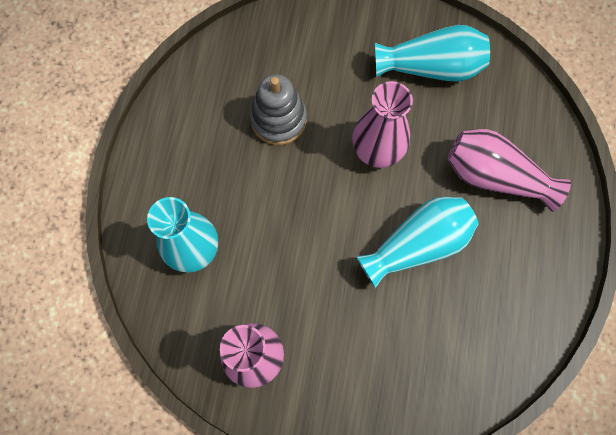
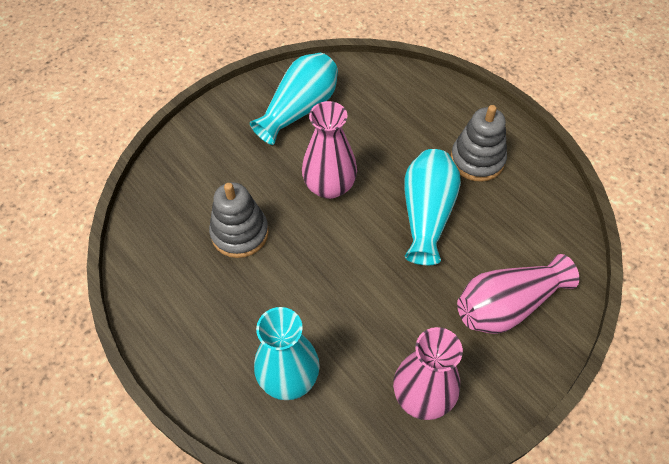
camera: 50 degrees left, 15 degrees down
pink vase [448,129,571,212] -> pink vase moved to [457,254,579,334]
none -> grey stacking toy [451,105,507,182]

